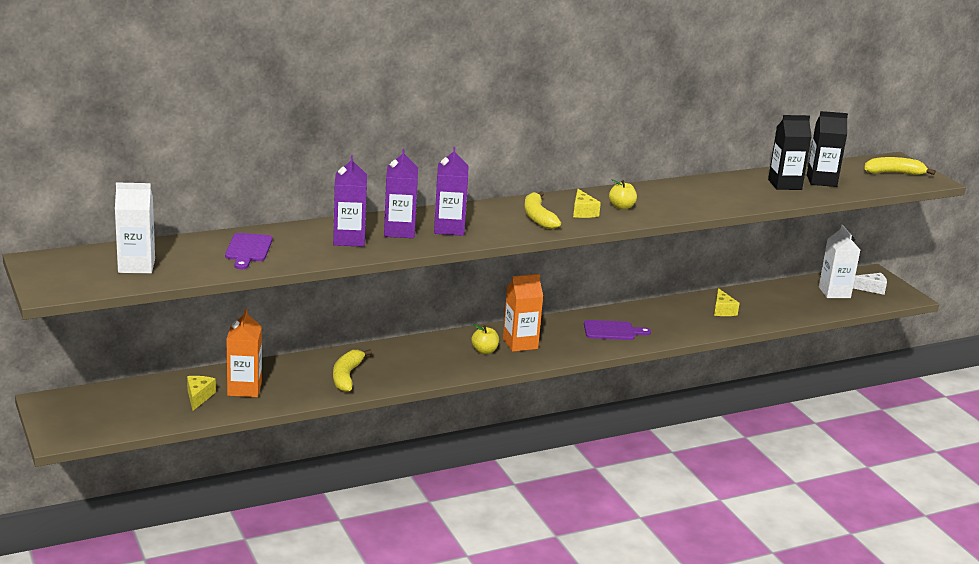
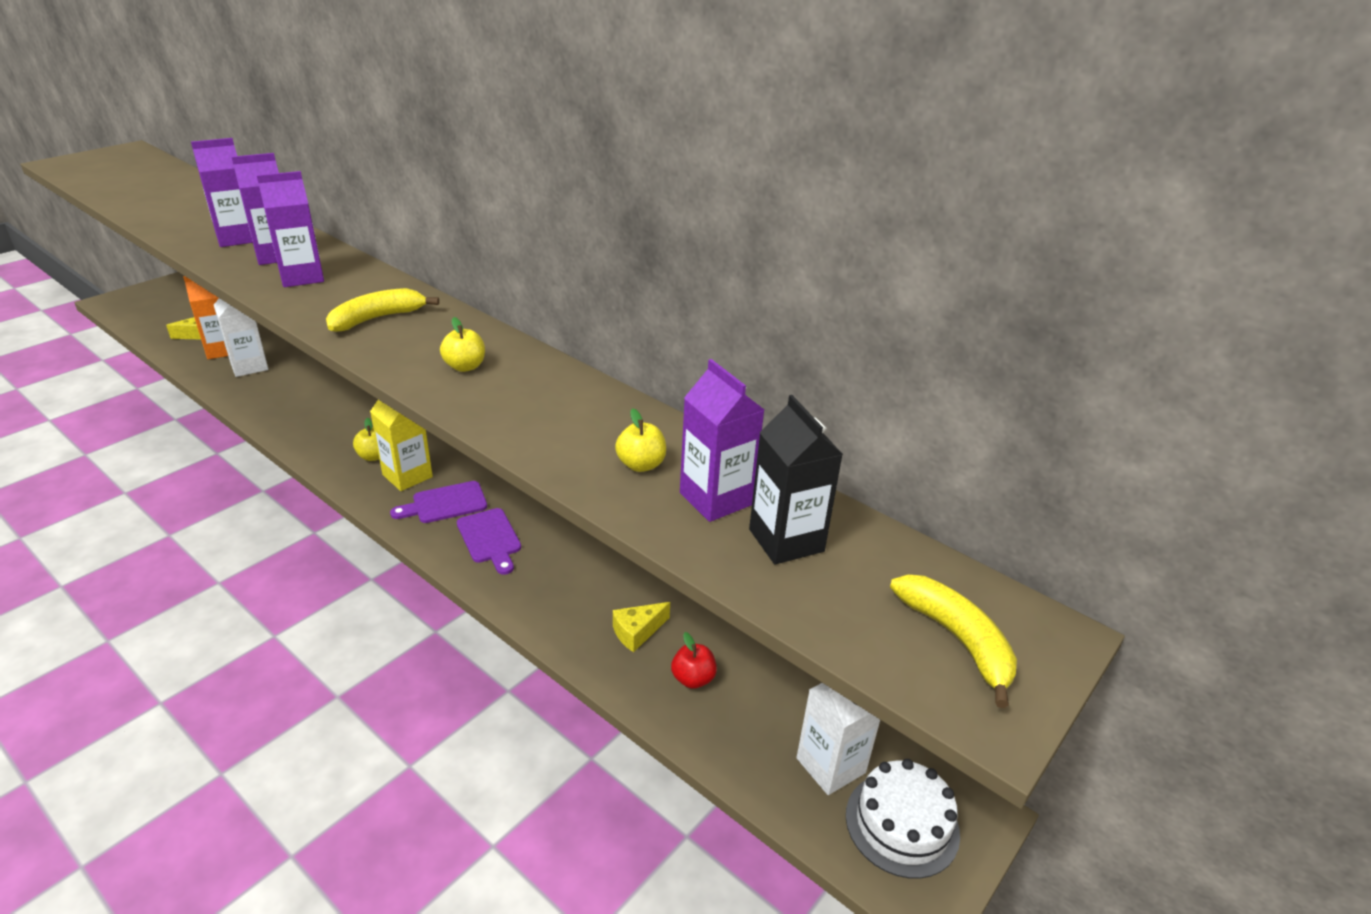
camera: 65 degrees right, 10 degrees up
white carton [115,182,155,273] -> white carton moved to [214,298,269,377]
purple cutting board [225,233,273,269] -> purple cutting board moved to [390,481,487,523]
yellow banana [333,349,372,392] -> none
orange carton [503,274,543,352] -> yellow carton [370,400,433,491]
yellow cheese [573,189,601,218] -> none
black carton [768,115,812,190] -> purple carton [680,359,764,522]
white cheese [853,273,887,295] -> white cake [846,759,960,879]
none -> yellow apple [615,409,666,472]
none -> red apple [671,632,717,689]

